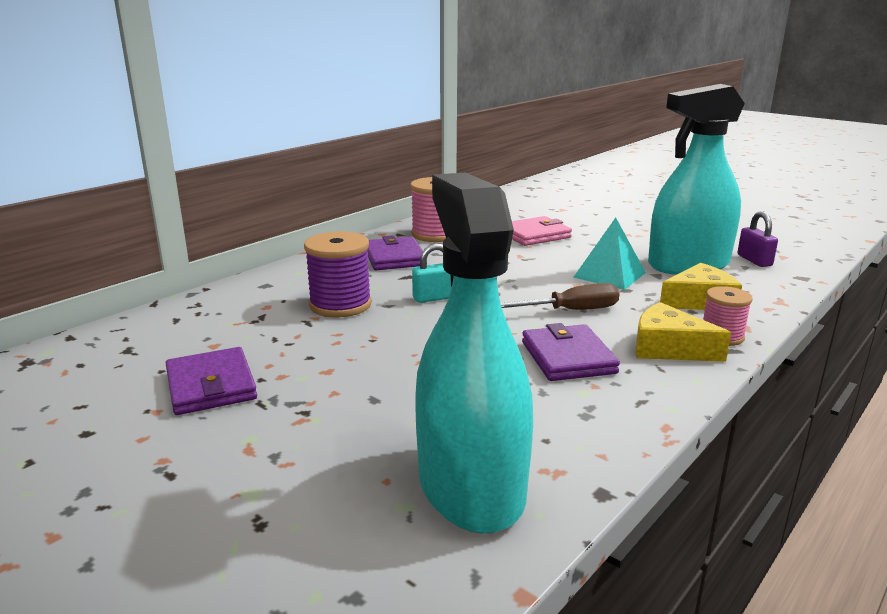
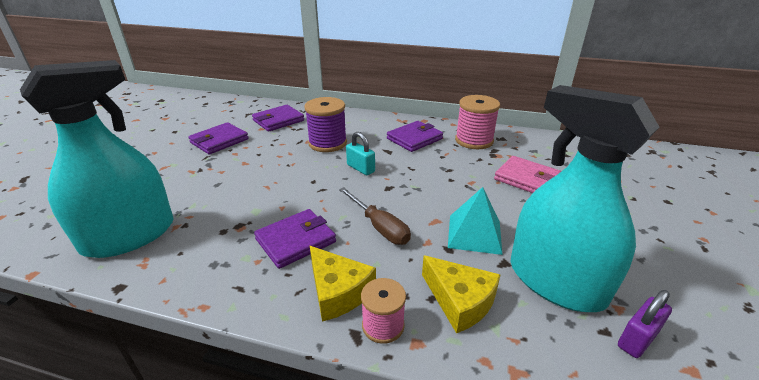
camera: 65 degrees right, 10 degrees up
yellow cheese [635,302,731,362] -> yellow cheese turned 135 degrees clockwise [310,246,376,322]
none -> purple wallet [252,105,304,132]

